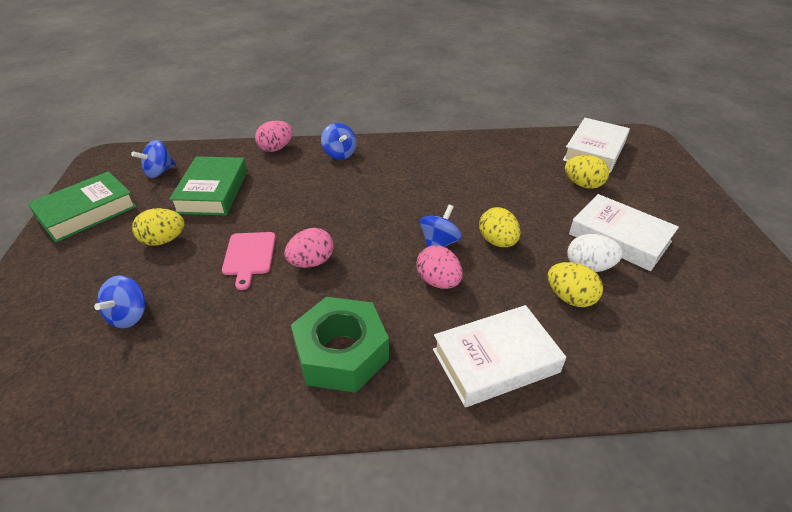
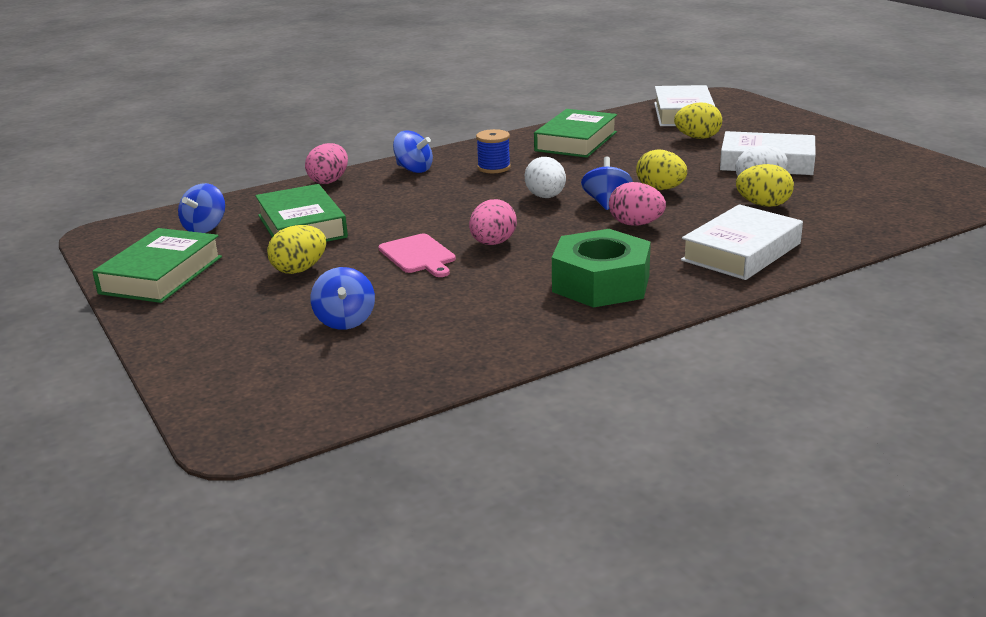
camera: 25 degrees left, 15 degrees down
none -> blue spool [476,129,511,173]
none -> white egg [525,157,566,198]
none -> green book [534,109,617,158]

